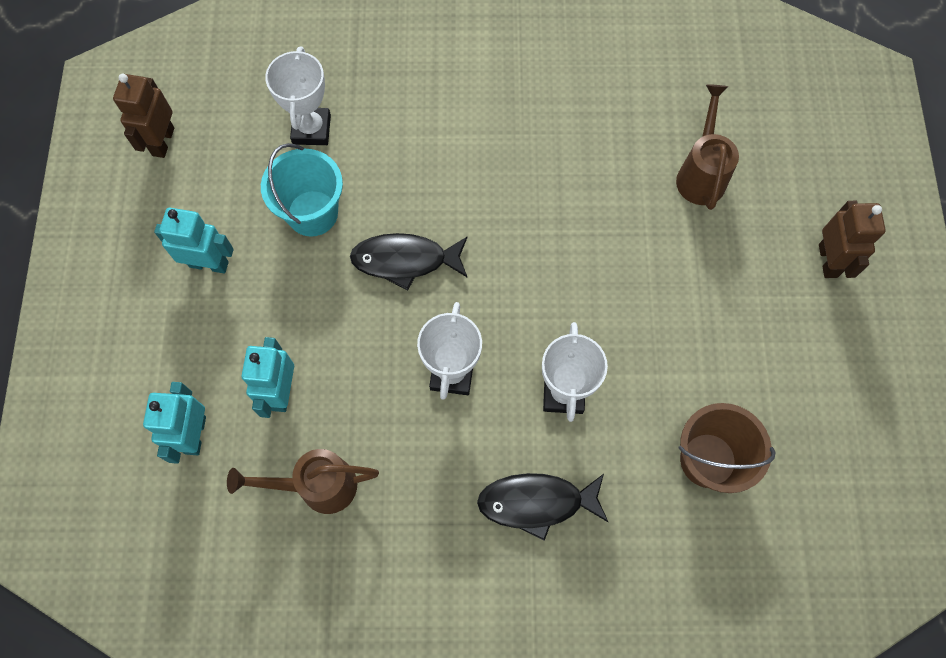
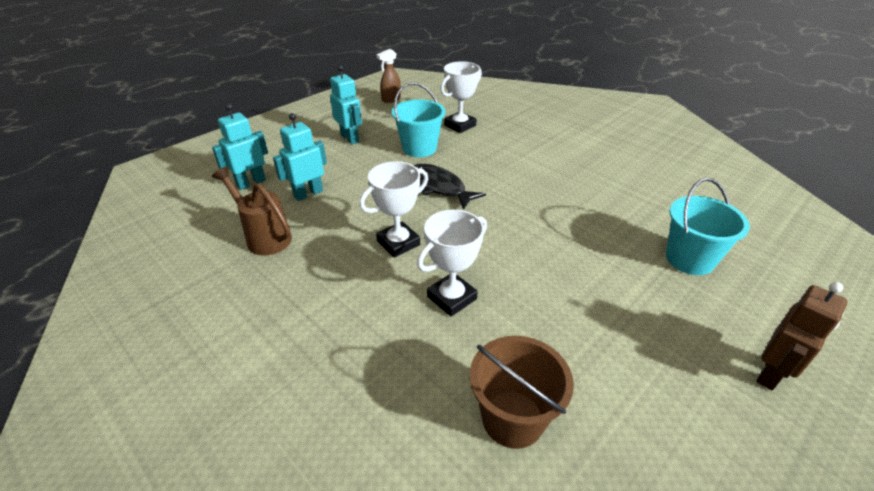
camera: 45 degrees right, 30 degrees down
brown robot [113,74,174,158] -> brown spray bottle [376,49,401,103]
black fish [477,473,608,541] -> none
brown watering can [676,84,739,210] -> turquoise bucket [666,178,750,275]

